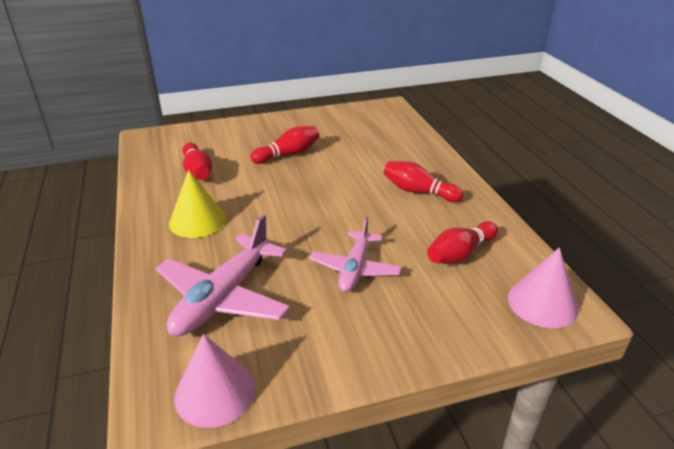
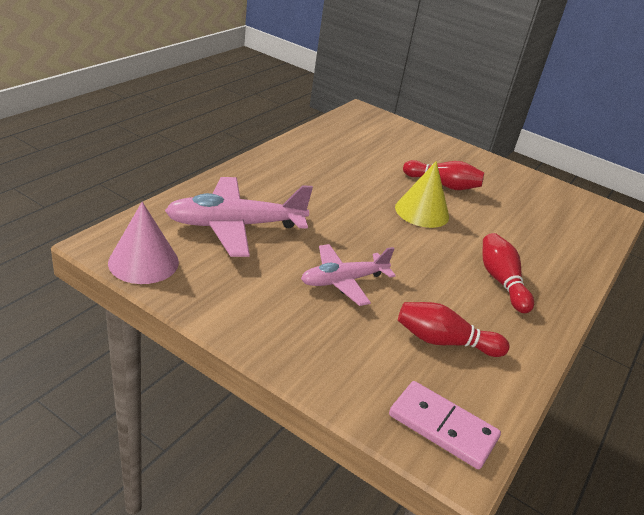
camera: 45 degrees right, 0 degrees up
yellow cone [169,170,226,238] -> yellow cone moved to [395,161,449,228]
red bowling pin [182,143,213,180] -> none
pink cone [508,247,579,328] -> pink domino [389,381,501,469]

